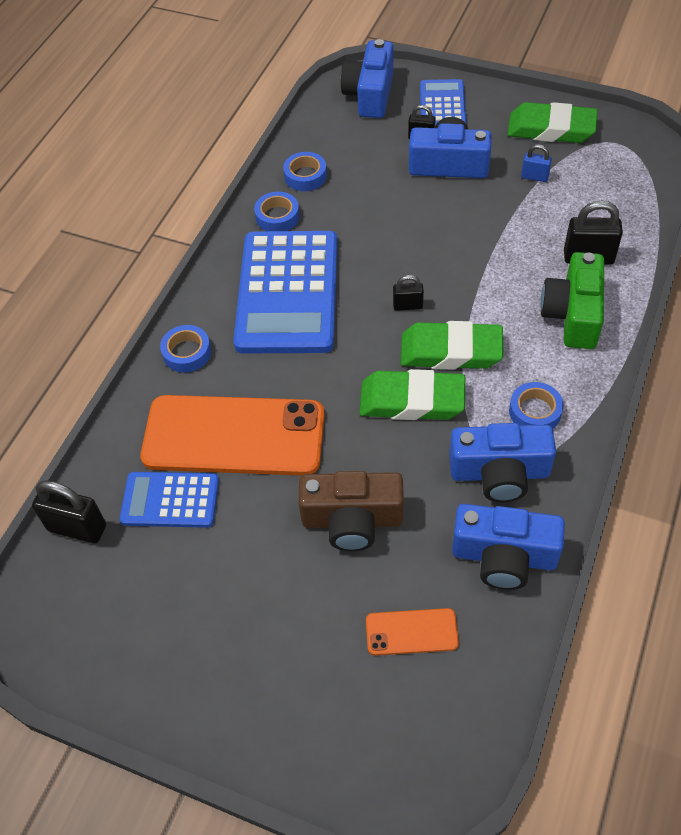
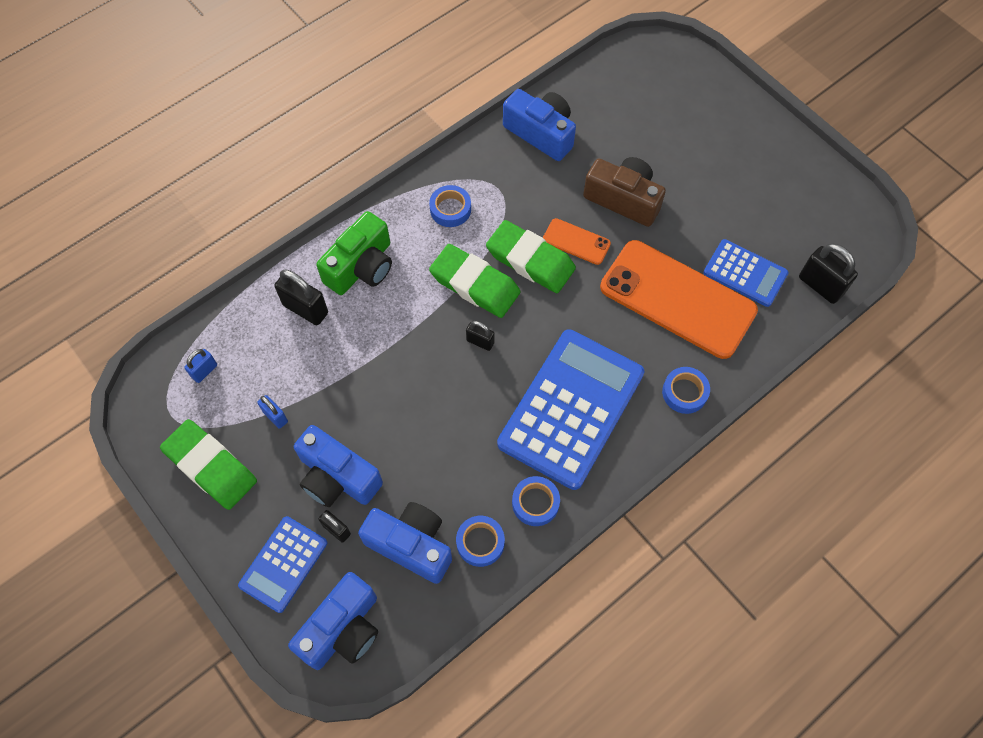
camera: 155 degrees left, 10 degrees up
orange phone [366,608,459,656] -> orange phone moved to [543,218,611,265]
blue camera [449,423,556,502] -> blue camera moved to [358,502,452,584]
none -> blue padlock [184,349,217,383]

